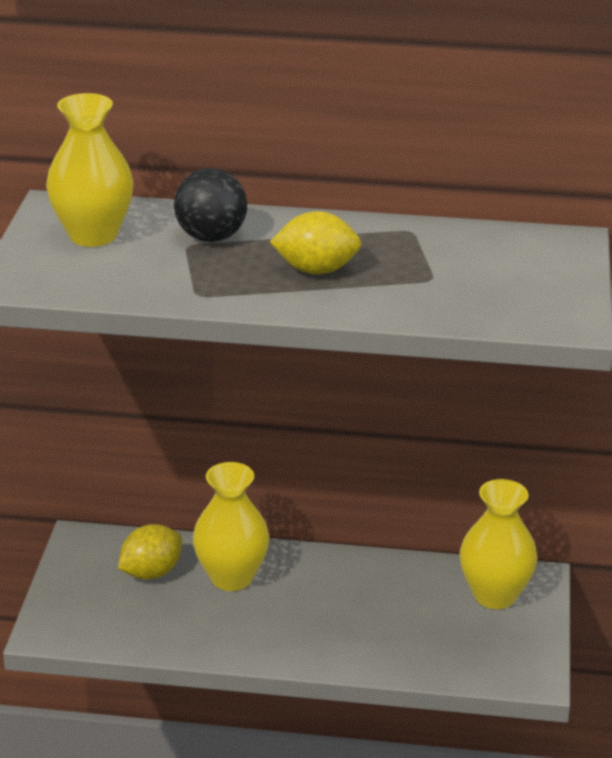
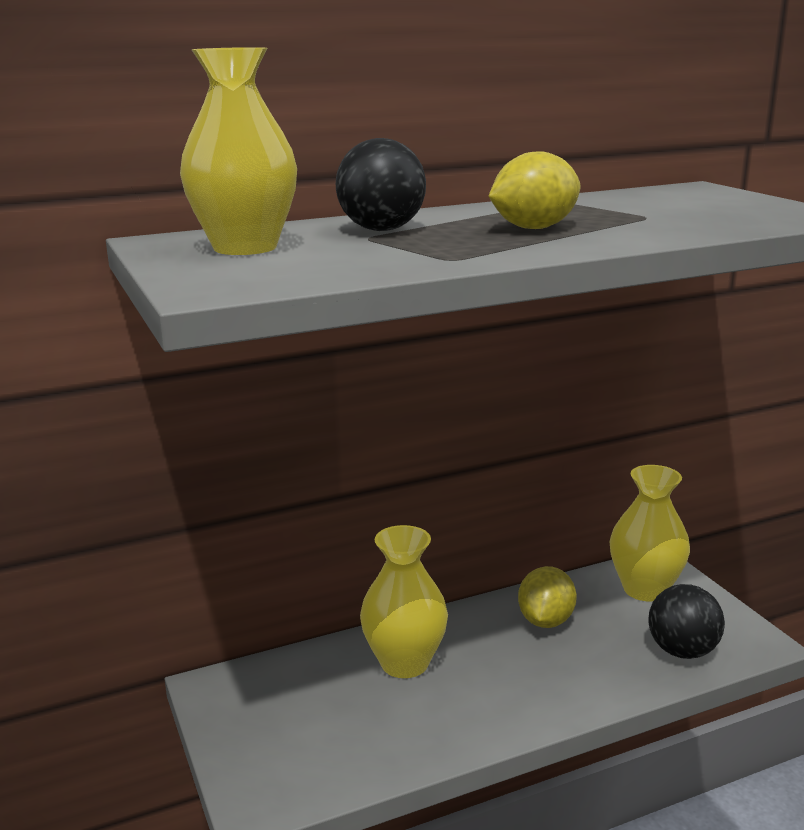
camera: 30 degrees left, 10 degrees down
yellow lemon [118,524,182,580] -> yellow lemon moved to [518,566,577,628]
none -> black ball [648,584,725,659]

